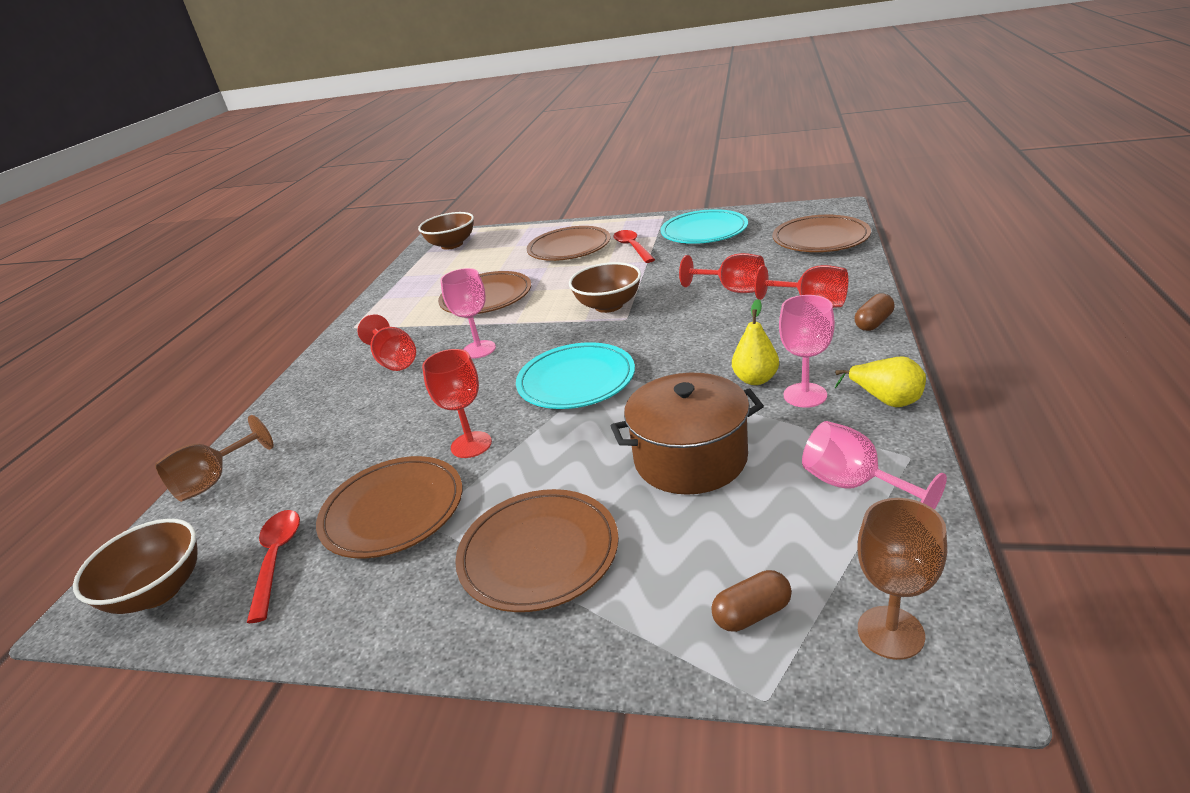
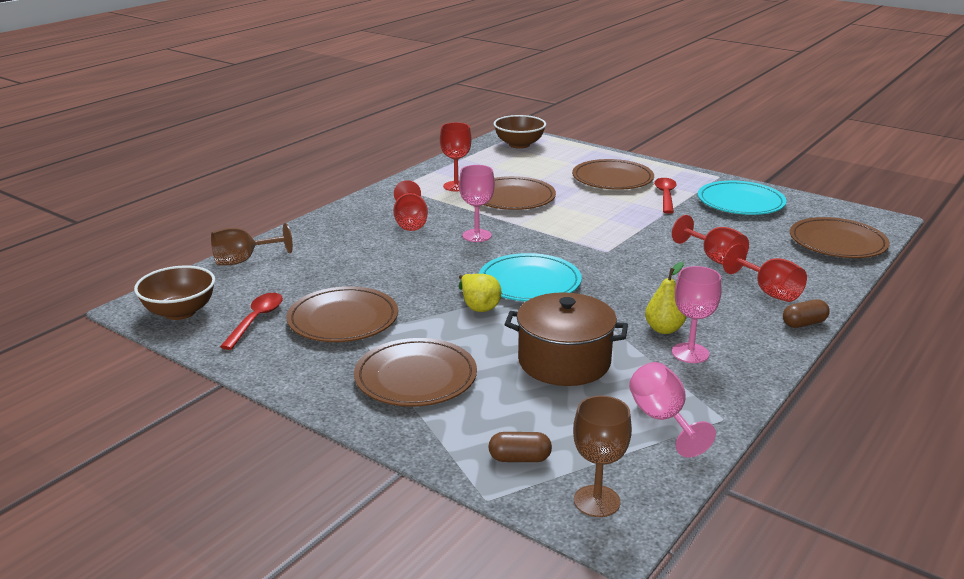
camera: 20 degrees right, 5 degrees down
red goblet [422,349,492,458] -> red goblet moved to [440,122,471,191]
brown bowl [569,262,641,313] -> none
yellow pear [835,356,926,407] -> yellow pear moved to [459,274,501,312]

